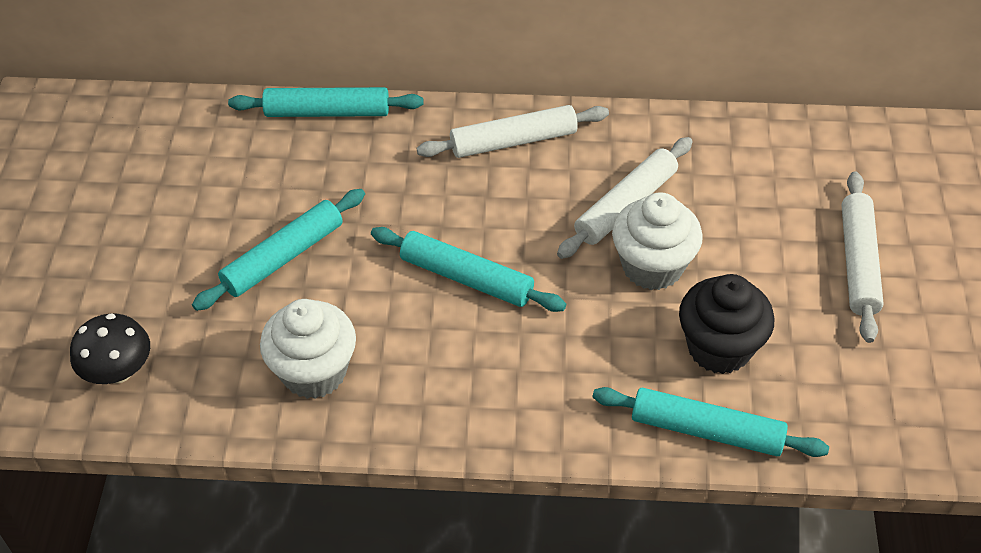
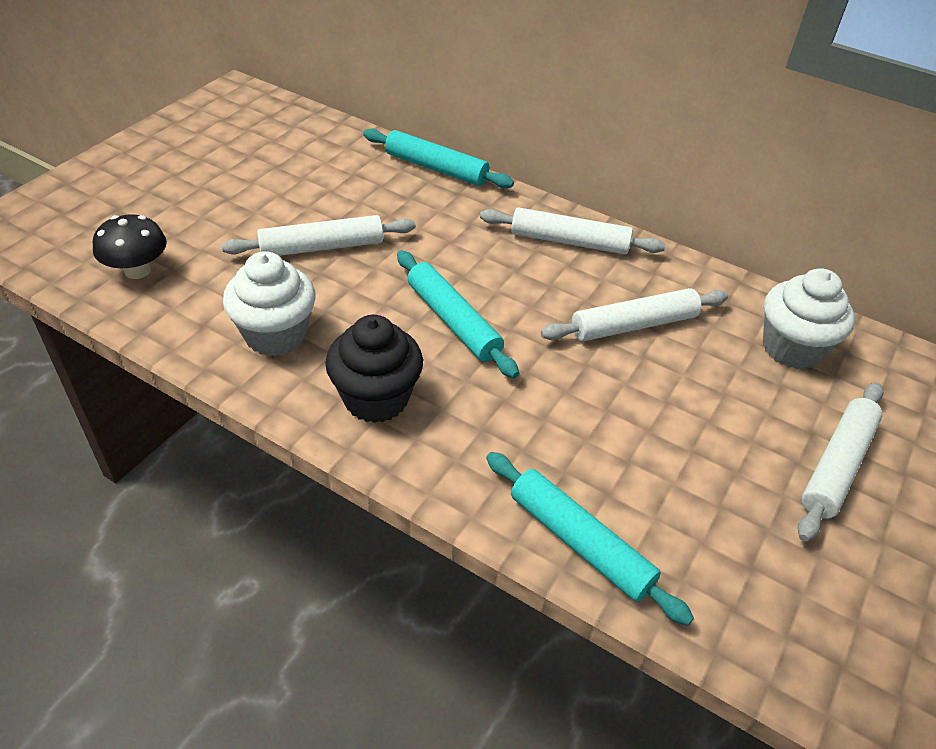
camera: 25 degrees right, 5 degrees down
turquoise rolling pin [192,189,365,311] -> white rolling pin [222,215,416,256]
white cupcake [612,192,703,290] -> white cupcake moved to [763,268,855,369]
black cupcake [679,274,774,374] -> black cupcake moved to [325,315,423,423]

